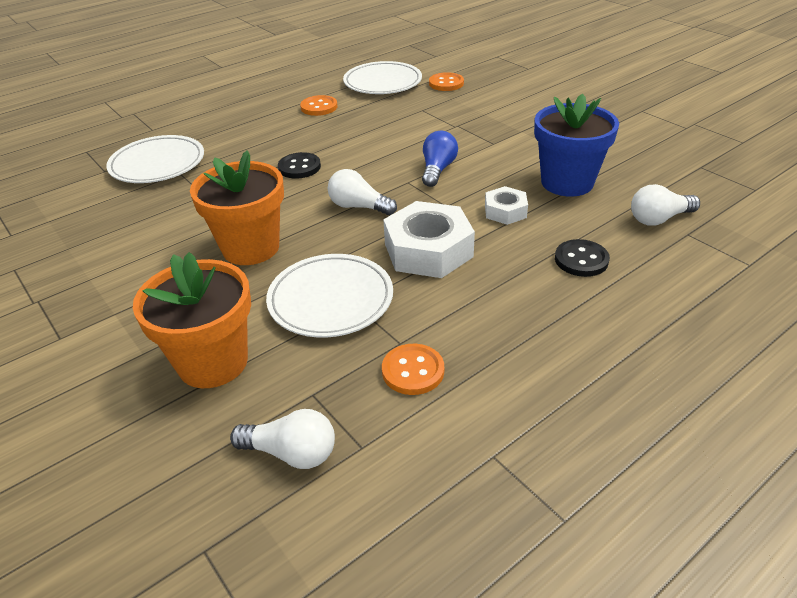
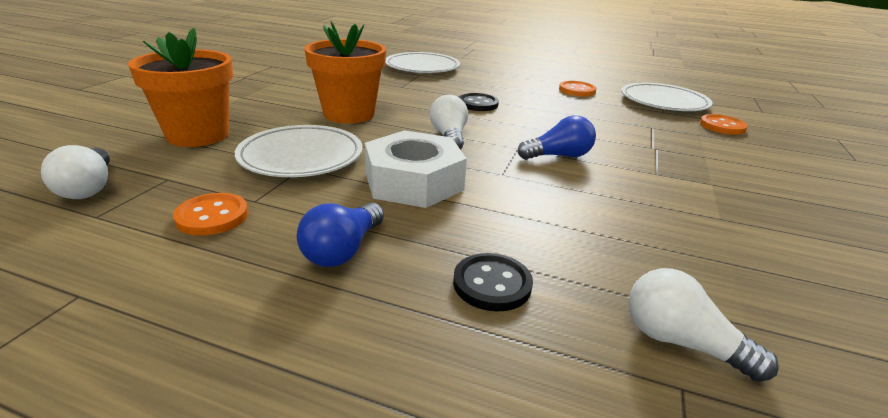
camera: 55 degrees right, 10 degrees down
white nut [485,186,528,225] -> none
blue flower pot [534,94,619,197] -> none
none -> blue light bulb [297,202,384,267]

